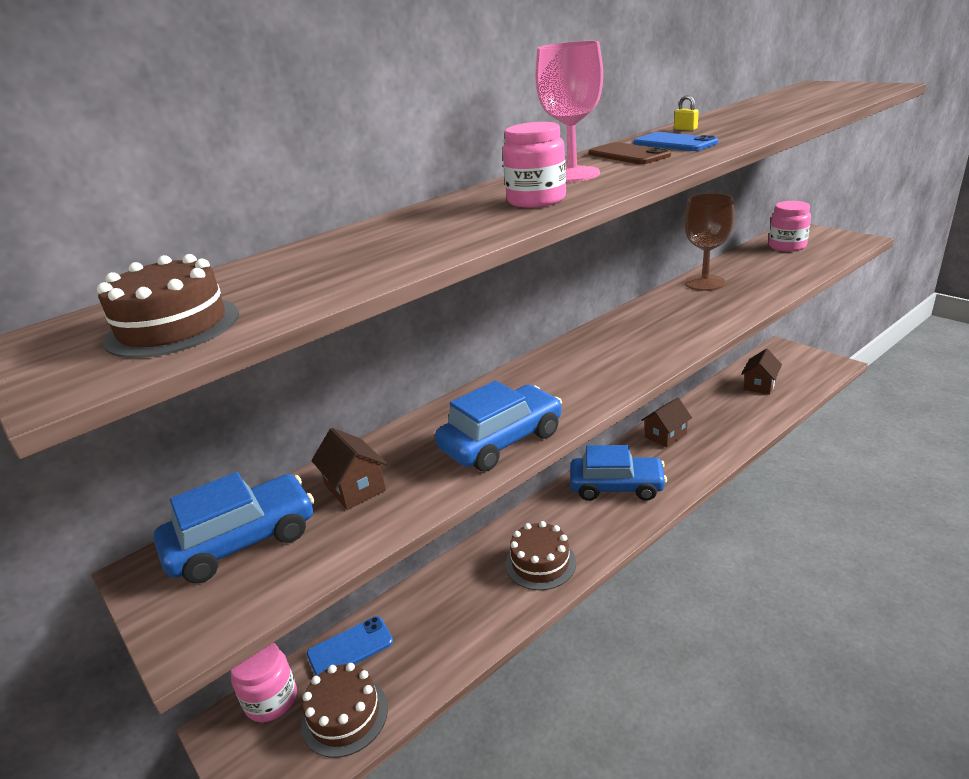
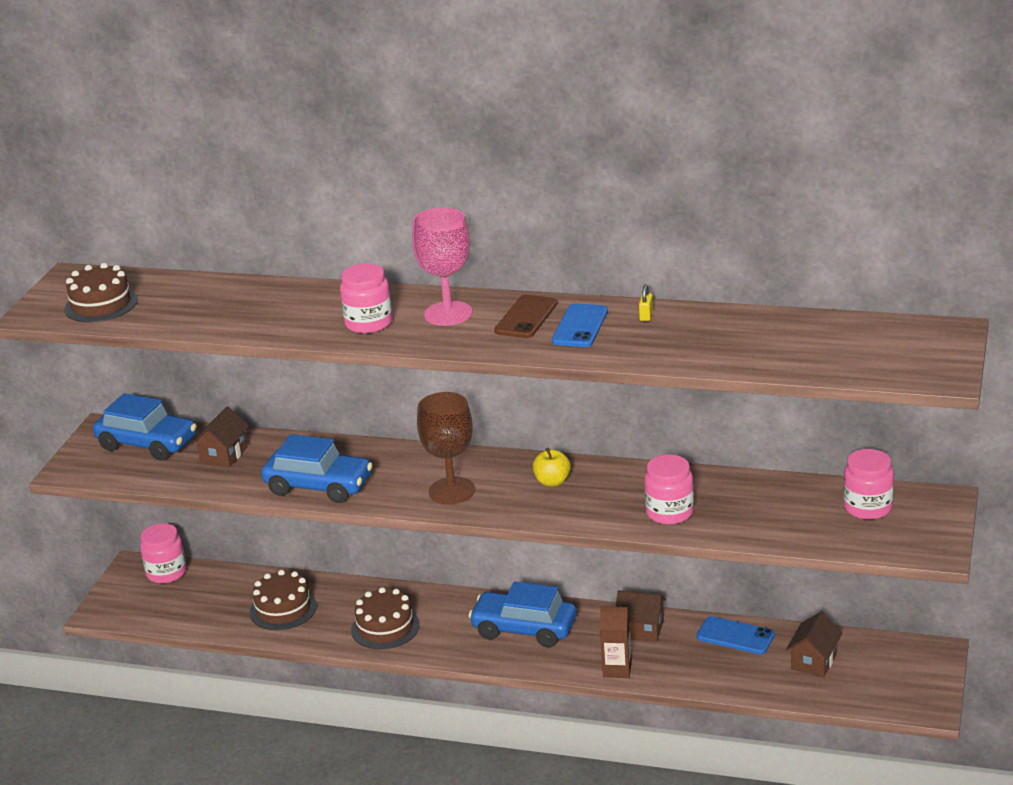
camera: 55 degrees right, 0 degrees up
brown cake [301,663,388,758] -> brown cake moved to [250,570,317,630]
blue phone [307,616,393,676] -> blue phone moved to [697,616,775,654]
blue car [570,445,667,501] -> blue car turned 135 degrees clockwise [469,582,576,648]
brown goblet [684,193,735,291] -> brown goblet moved to [417,392,475,504]
brown house [741,349,782,395] -> brown house turned 60 degrees counterclockwise [786,612,843,677]
none -> yellow apple [532,448,571,487]
none -> brown carton [600,606,632,678]
none -> pink jar [644,454,694,525]

